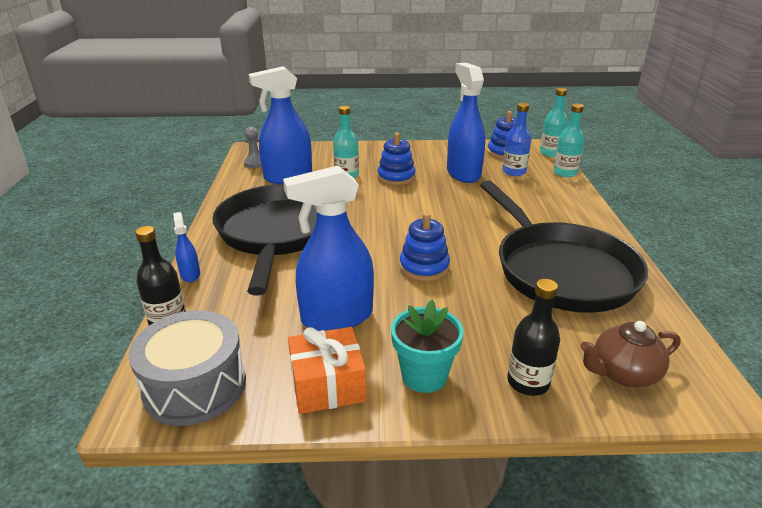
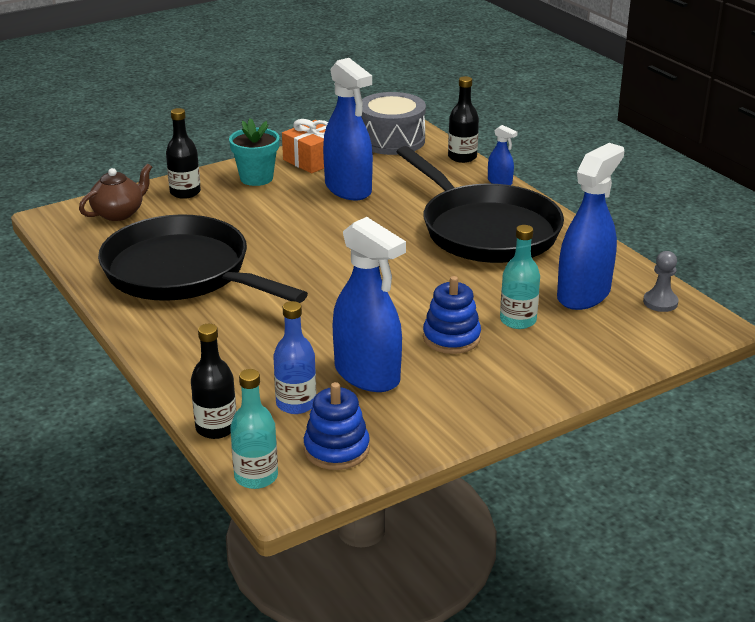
camera: 150 degrees right, 0 degrees up
blue spray bottle [283,166,374,331] -> blue spray bottle turned 105 degrees clockwise [323,58,373,200]
blue stacking toy [400,213,450,281] -> none
turquoise bottle [553,103,584,177] -> black bottle [191,324,237,439]

